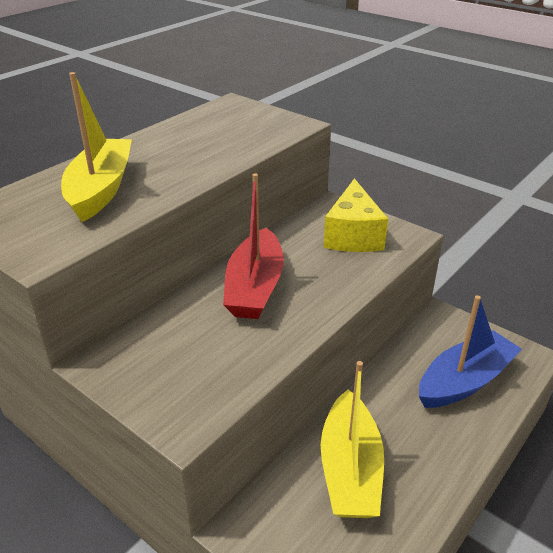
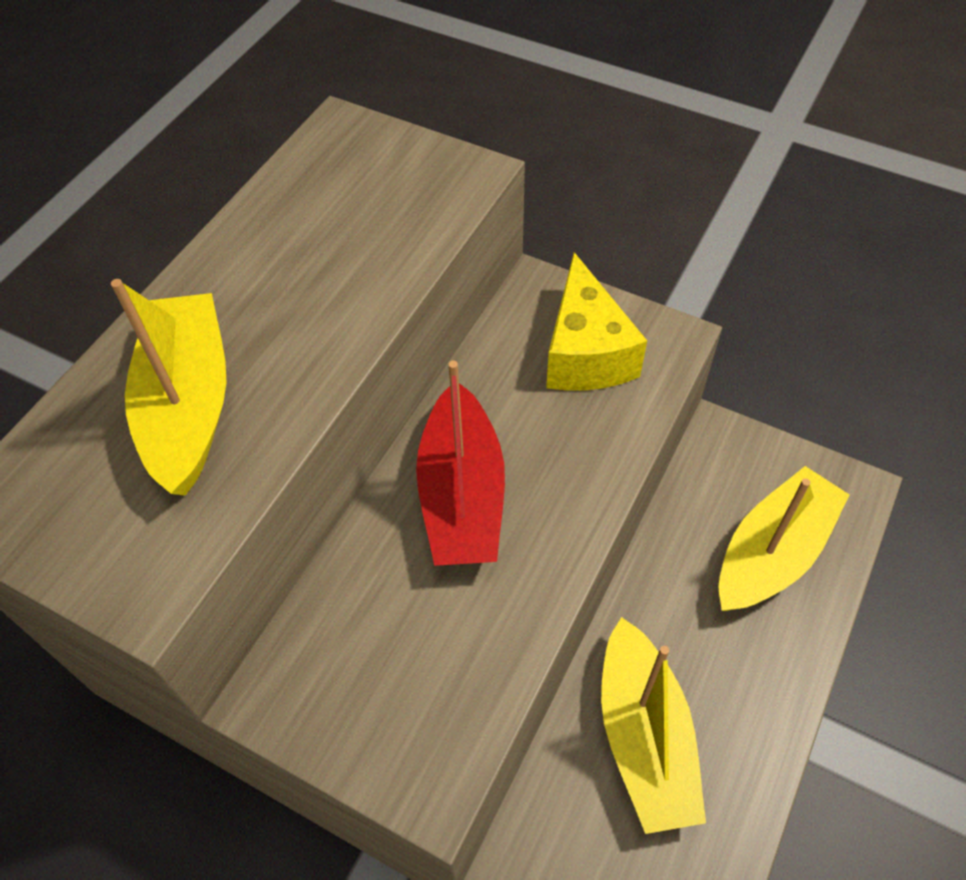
camera: 10 degrees left, 20 degrees up
blue boat [419,295,522,408] -> yellow boat [718,466,850,611]

